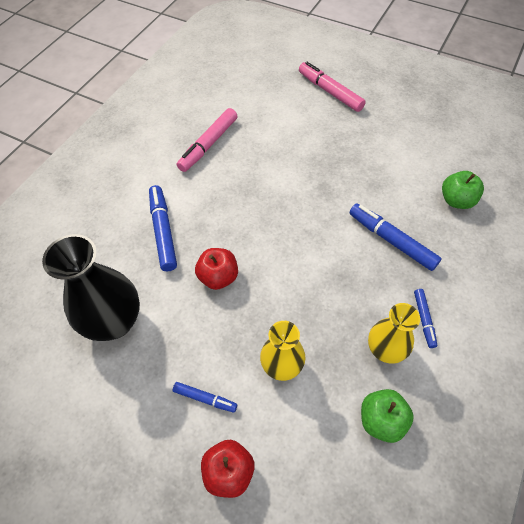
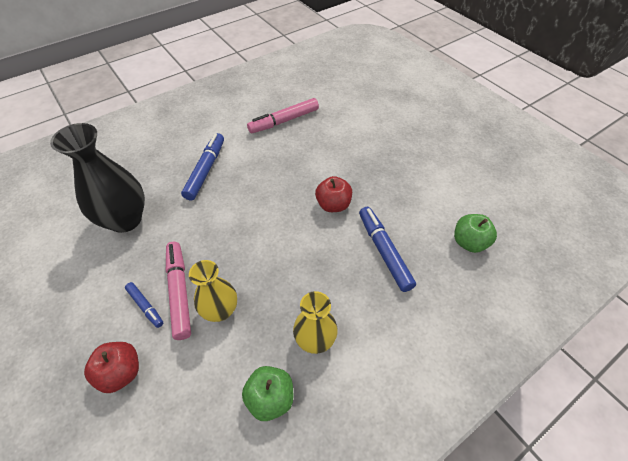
camera: 25 degrees right, 5 degrees down
red apple [195,248,238,290] -> red apple moved to [315,176,352,212]
pink marker [299,62,366,112] -> pink marker moved to [166,242,191,340]
blue marker [414,289,437,348] -> none

